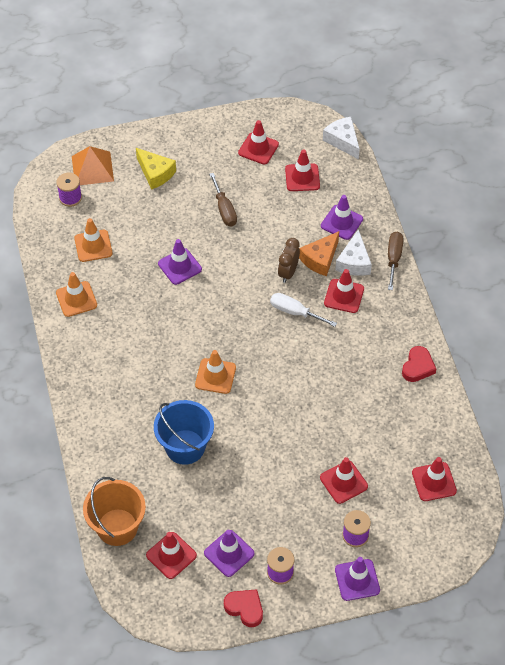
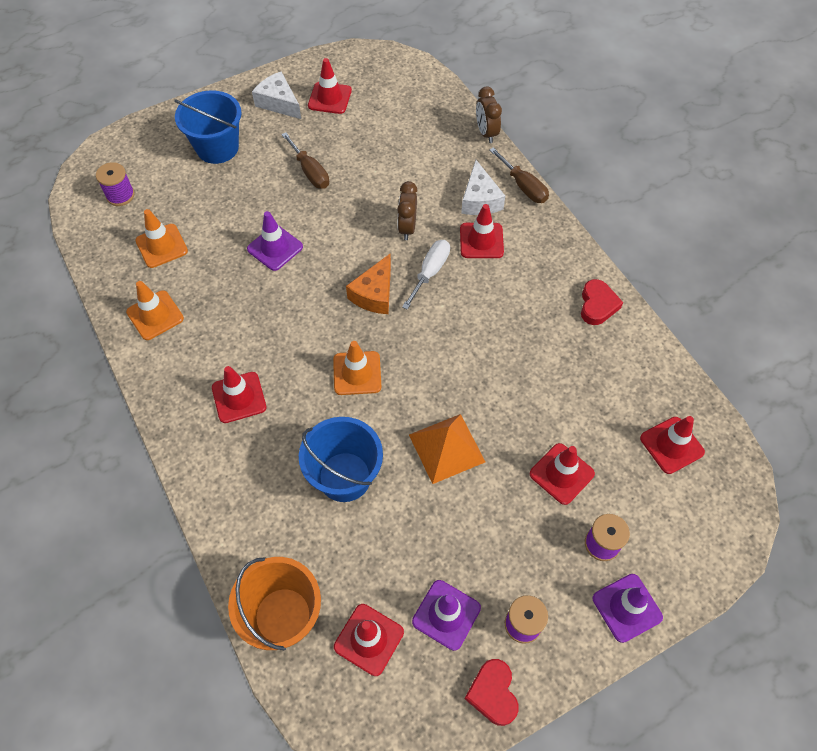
camera: 15 degrees left, 5 degrees up
orange pyramid [72,146,114,185] -> orange pyramid moved to [409,414,485,484]
yellow cheese [136,148,176,190] -> blue bucket [174,91,242,164]
red heart [224,589,263,627] -> red heart turned 120 degrees counterclockwise [465,659,519,726]
white screwdriver [270,293,337,327] -> white screwdriver turned 105 degrees clockwise [402,240,450,310]
red traffic cone [285,149,320,191] -> red traffic cone moved to [212,366,266,423]
orange cheese [299,231,339,276] -> orange cheese moved to [346,254,391,314]
purple traffic cone [321,195,363,240] -> none
white cheese [323,117,360,159] -> white cheese moved to [252,72,301,119]
brown screwdriver [388,232,404,290] -> brown screwdriver turned 150 degrees clockwise [489,147,549,203]
none -> brown clock [476,87,502,143]

